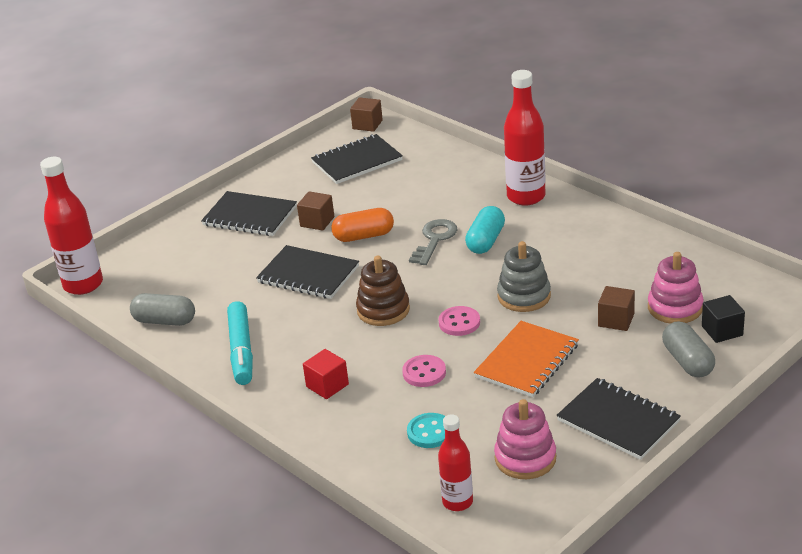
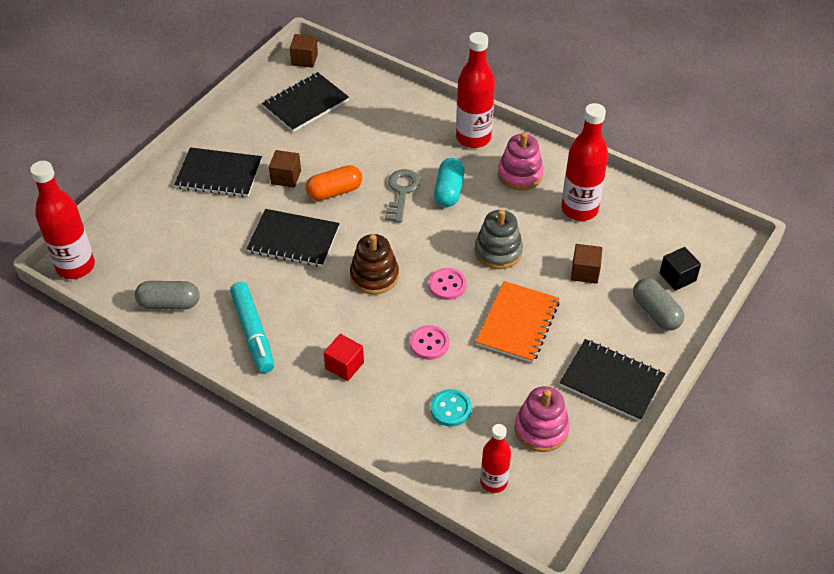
camera: 15 degrees left, 15 degrees up
pink stacking toy [648,252,704,324] -> pink stacking toy moved to [498,132,544,190]
none -> red bottle [561,103,608,221]

